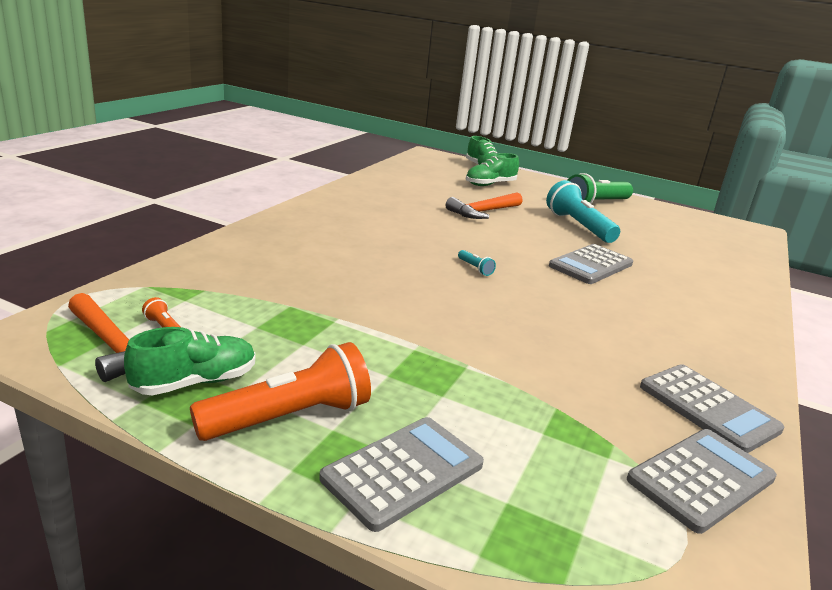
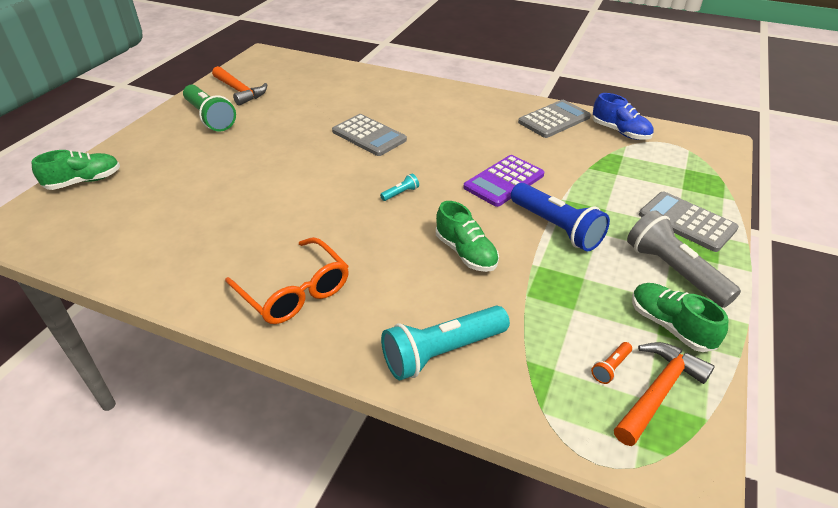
camera: 90 degrees left, 15 degrees up
orange flashlight [190,342,371,441] -> grey flashlight [627,210,741,308]
orange hammer [446,192,522,219] -> orange hammer moved to [212,66,267,106]
green shoe [466,153,519,186] -> green shoe moved to [436,201,499,272]
turquoise flashlight [546,180,620,243] -> turquoise flashlight moved to [381,306,510,381]
grey calculator [627,429,777,534] -> blue shoe [593,93,654,140]
none -> orange glasses [225,237,349,324]
none -> purple calculator [463,155,544,207]
none -> blue flashlight [511,183,610,251]

